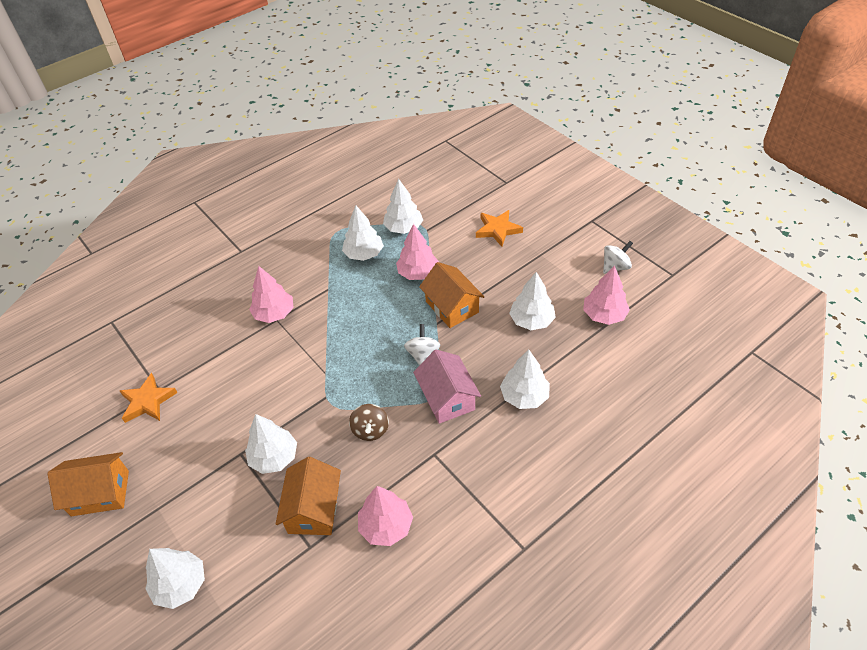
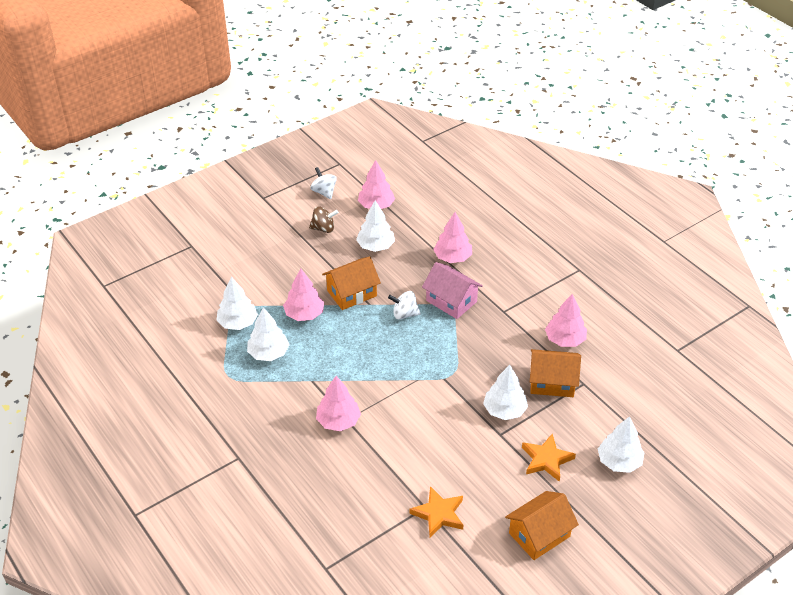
camera: 90 degrees left, 5 degrees down
orange house [48,452,129,516] -> orange house turned 60 degrees clockwise [505,491,579,560]
brown spinning top [349,404,389,441] -> brown spinning top moved to [309,206,339,233]
pink house [413,349,481,424] -> pink house turned 60 degrees clockwise [422,262,482,319]
orange star [476,210,523,247] -> orange star moved to [522,434,576,482]
white tree [500,349,550,409] -> pink tree [433,212,472,263]

